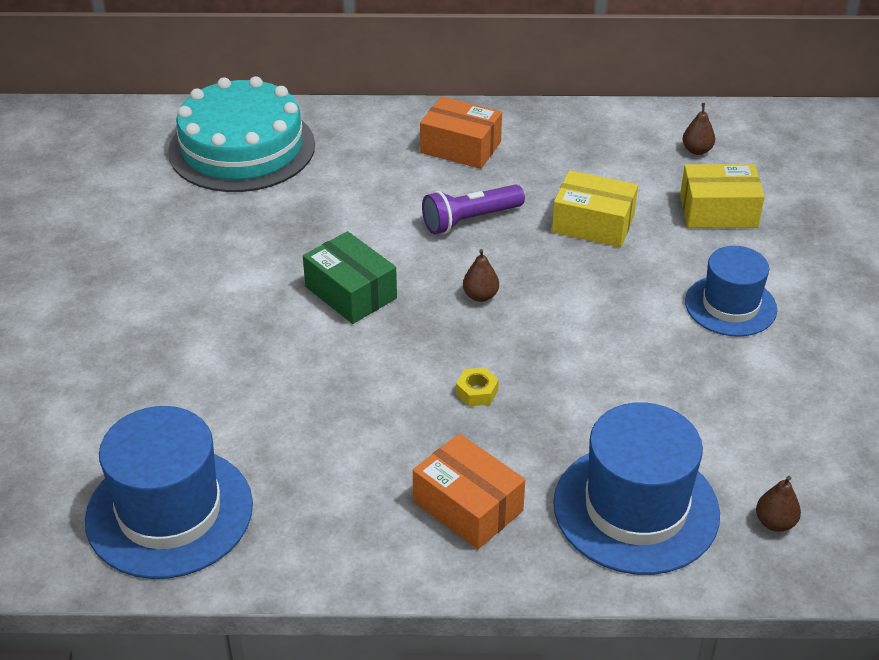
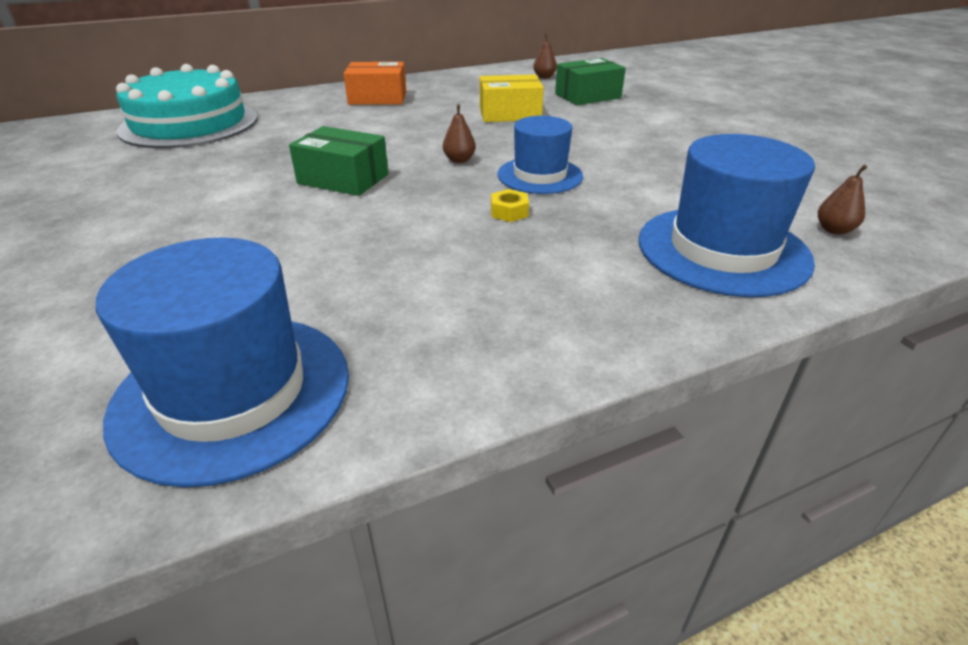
camera: 25 degrees left, 5 degrees down
orange box [413,433,525,549] -> none
purple flashlight [422,185,525,234] -> none
yellow box [680,164,765,228] -> green box [555,58,626,105]
blue hat [685,246,777,337] -> blue hat moved to [498,116,583,194]

